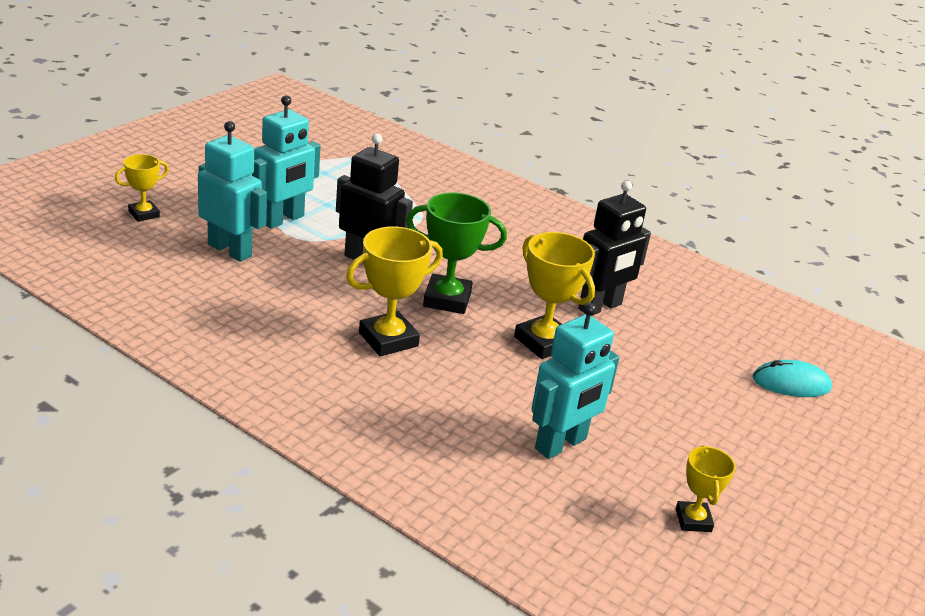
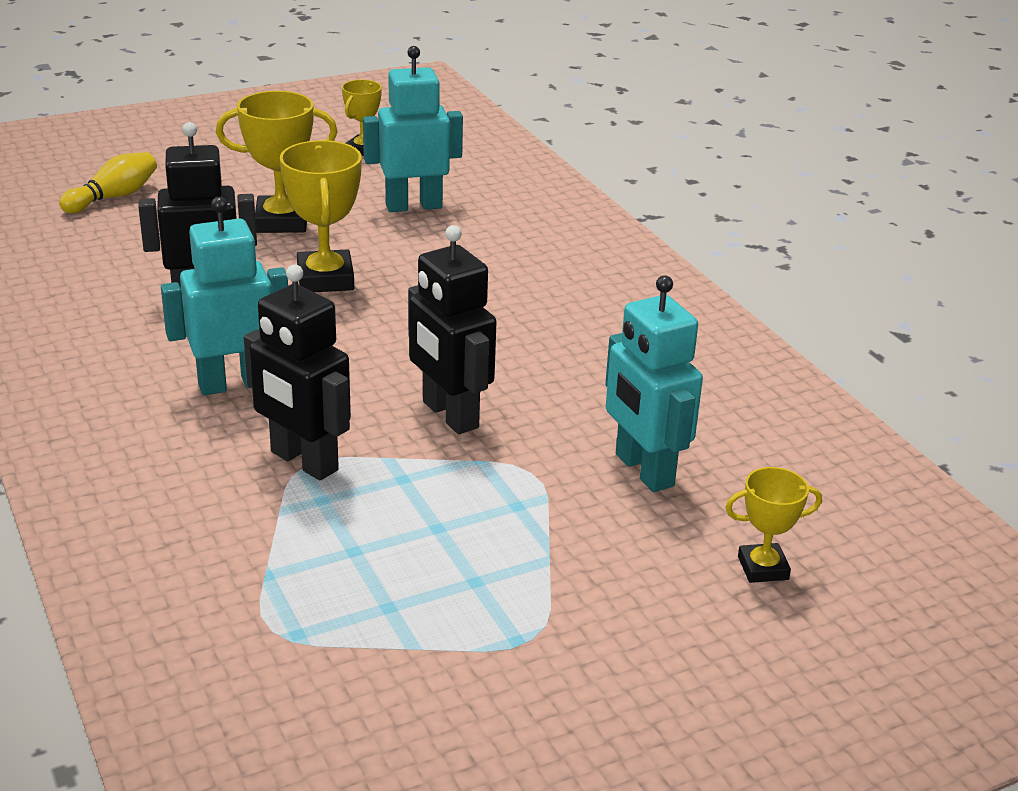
camera: 150 degrees left, 0 degrees up
turquoise robot [252,95,320,229] -> turquoise robot moved to [161,197,288,395]
yellow trophy [346,226,443,356] -> yellow trophy moved to [216,91,337,233]
green trophy [406,192,507,314] -> none
turquoise mouse [753,360,832,397] -> yellow bowling pin [59,152,157,213]
none -> black robot [244,264,351,480]

